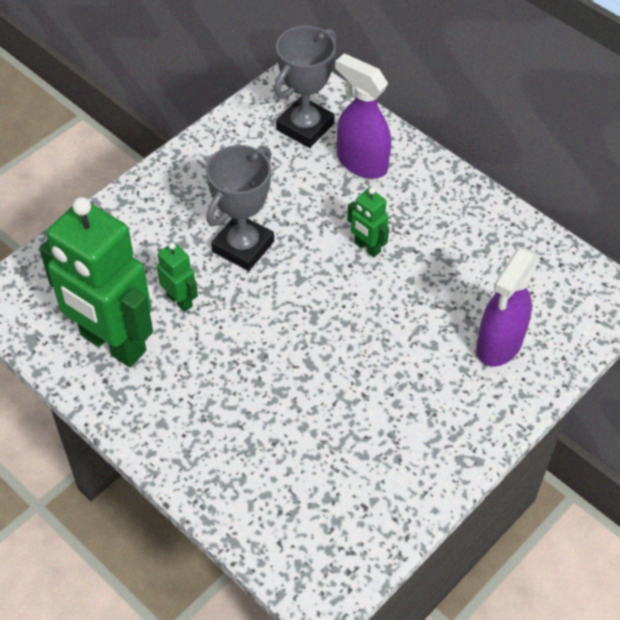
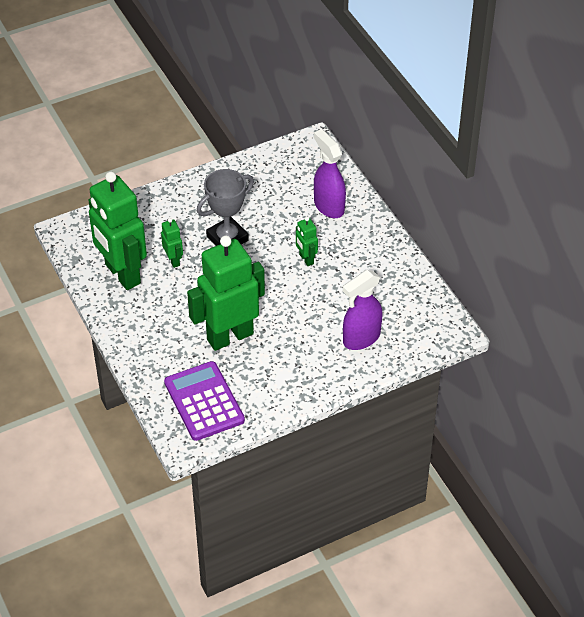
camera: 20 degrees right, 5 degrees down
grey trophy [274,25,336,148] -> none
none -> purple calculator [164,361,245,441]
none -> green robot [187,236,265,351]

